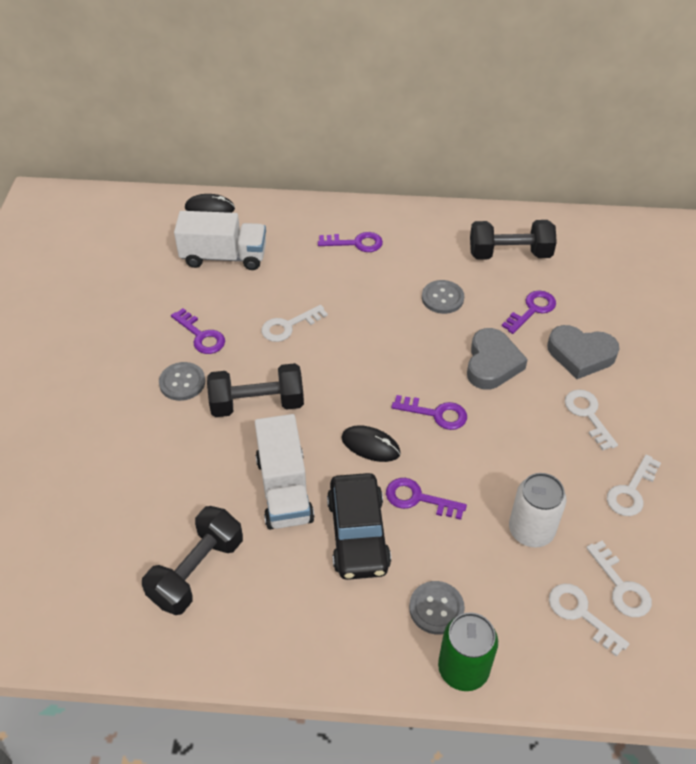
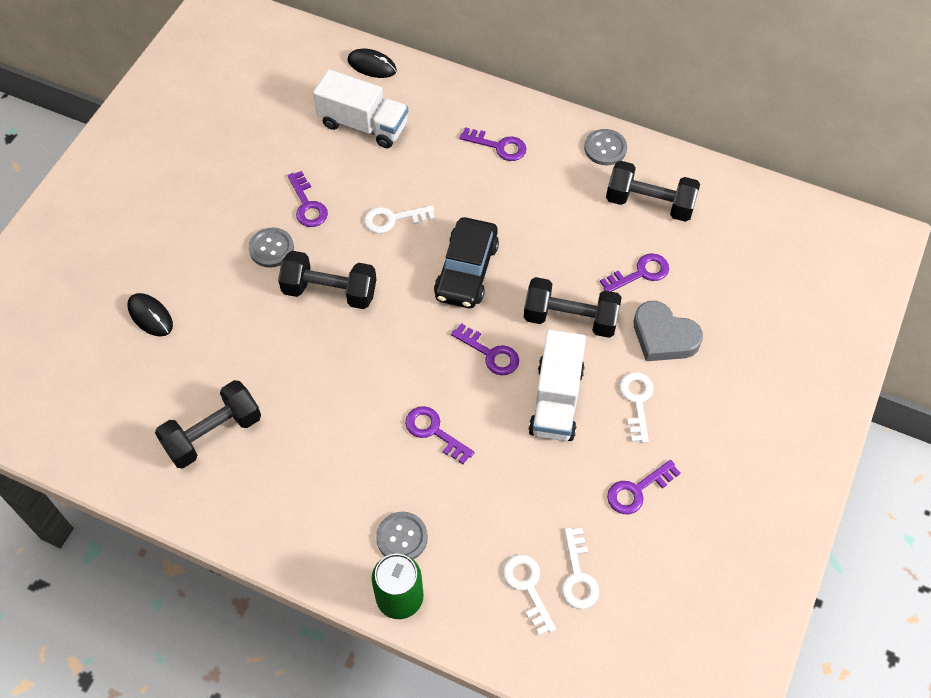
camera: 20 degrees right, 10 degrees up
white truck [255,414,314,530] -> white truck moved to [528,330,586,441]
black car [327,473,391,580] -> black car moved to [434,217,499,308]
black mouse [341,425,401,462] -> black mouse moved to [127,293,173,336]
grey button [422,280,464,314] -> grey button moved to [584,129,627,166]
grey heart [467,328,528,390] -> black dumbbell [524,277,622,338]
white can [509,473,567,547] -> none
white key [607,454,661,516] -> purple key [607,460,680,514]

